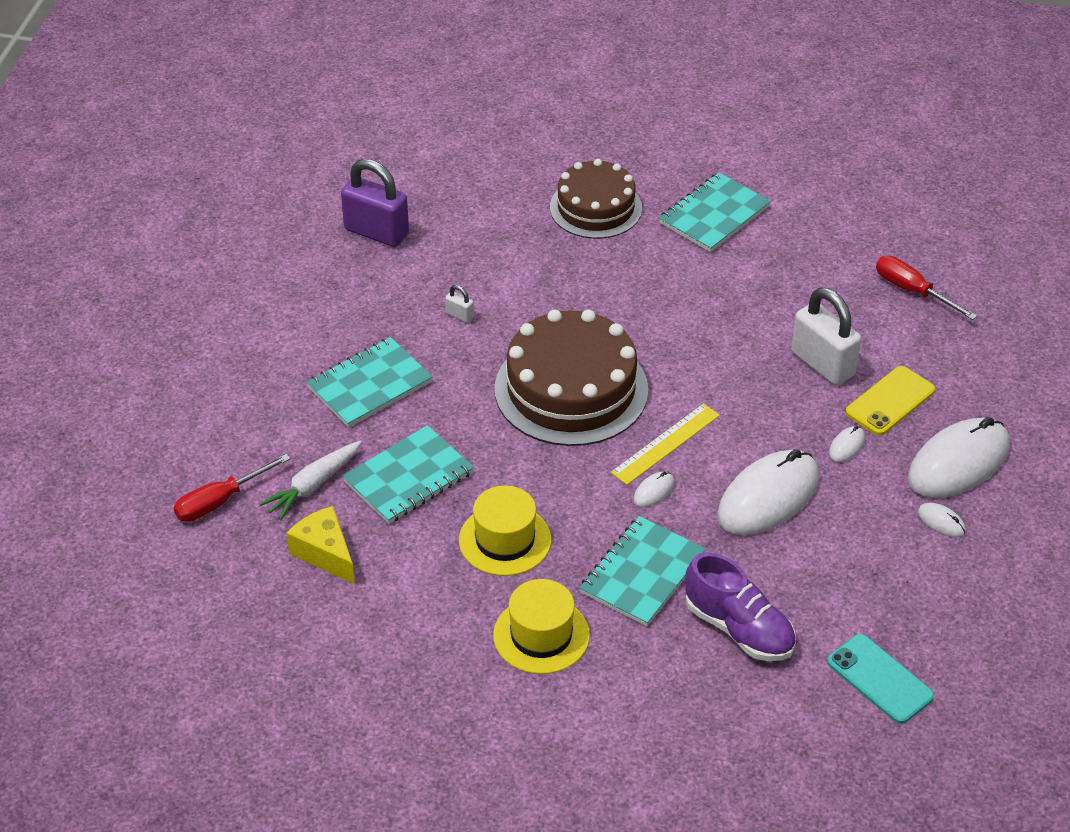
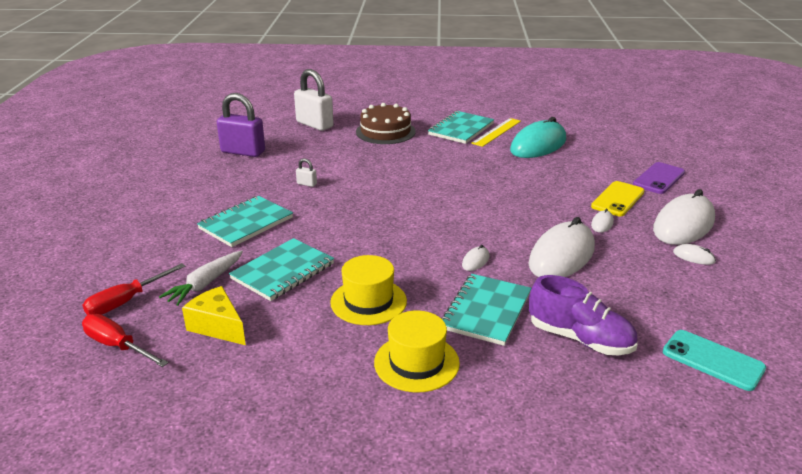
camera: 10 degrees left, 15 degrees down
brown cake [494,310,649,446] -> none
yellow ruler [611,404,720,485] -> yellow ruler moved to [471,118,521,147]
white padlock [791,288,861,385] -> white padlock moved to [294,69,334,131]
red screwdriver [876,256,977,320] -> red screwdriver moved to [82,314,168,367]
none -> turquoise mouse [510,117,566,158]
none -> purple phone [633,162,685,194]

